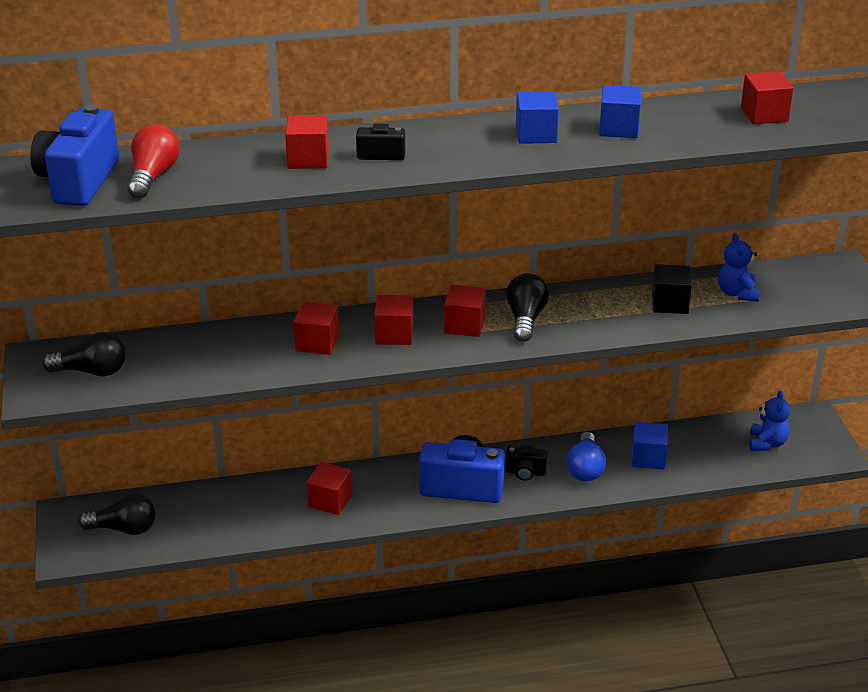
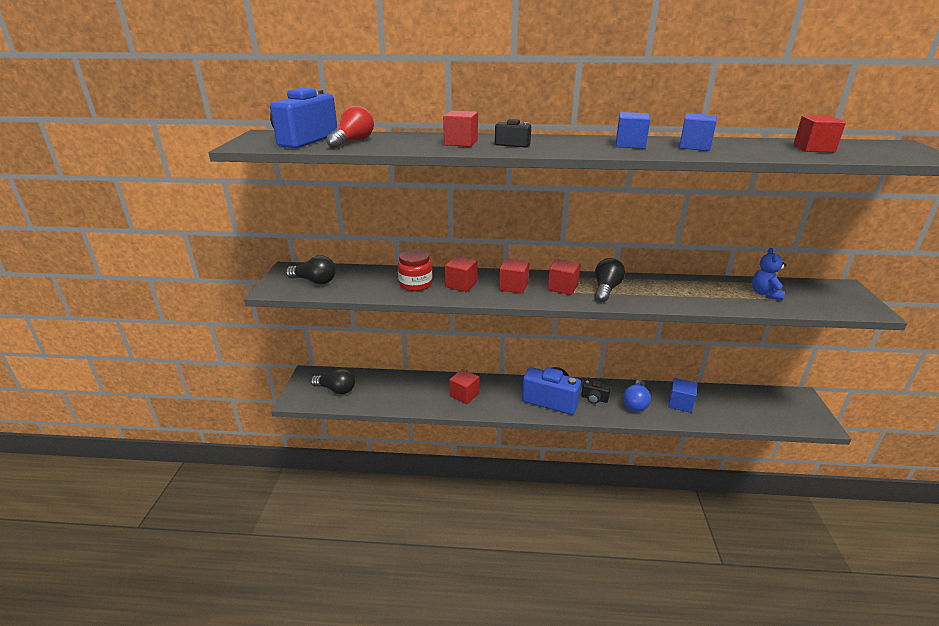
camera: 15 degrees right, 5 degrees down
black cube [652,264,692,314] -> none
blue teddy bear [749,390,790,451] -> none
none -> red jar [398,249,432,291]

